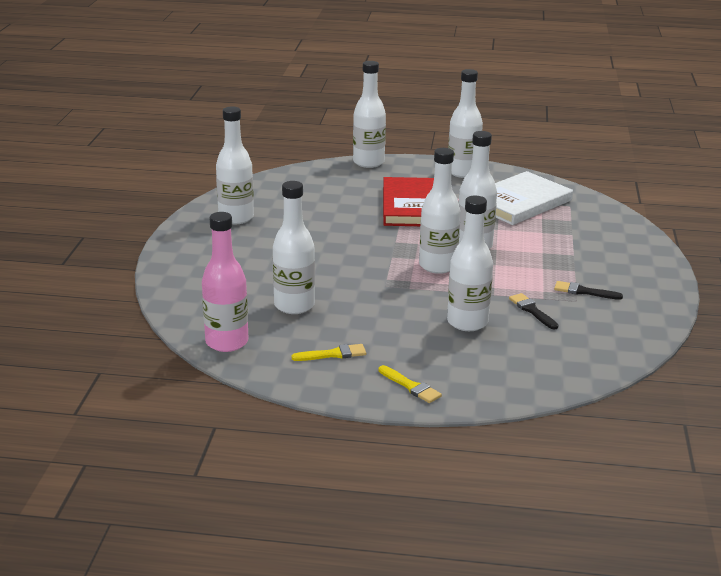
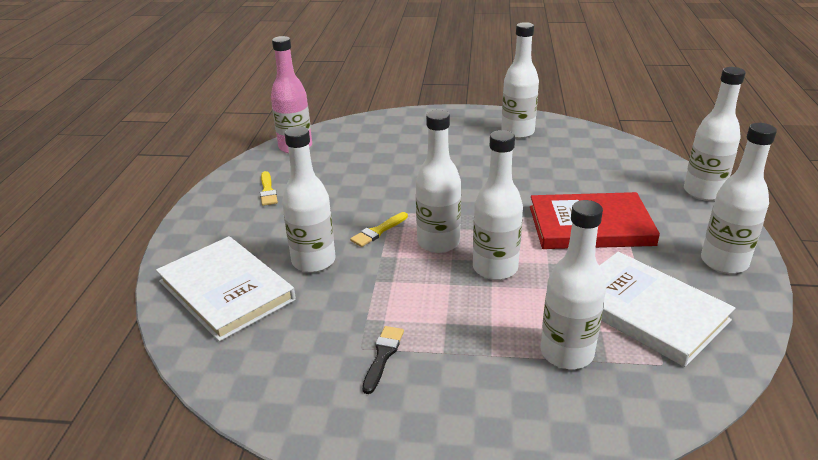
camera: 90 degrees right, 5 degrees up
white bottle [273,181,315,314] -> white bottle moved to [540,200,606,369]
yellow brush [379,365,442,403] -> yellow brush moved to [350,212,408,247]
black brush [509,293,559,329] -> none
none -> white book [156,236,296,342]

